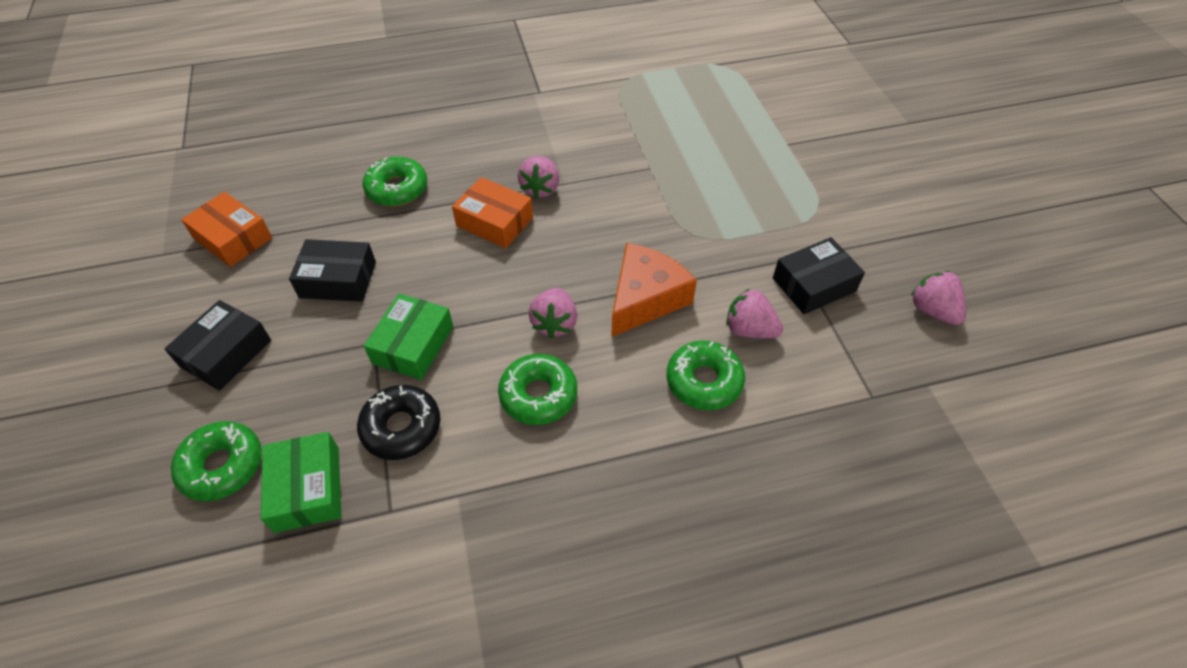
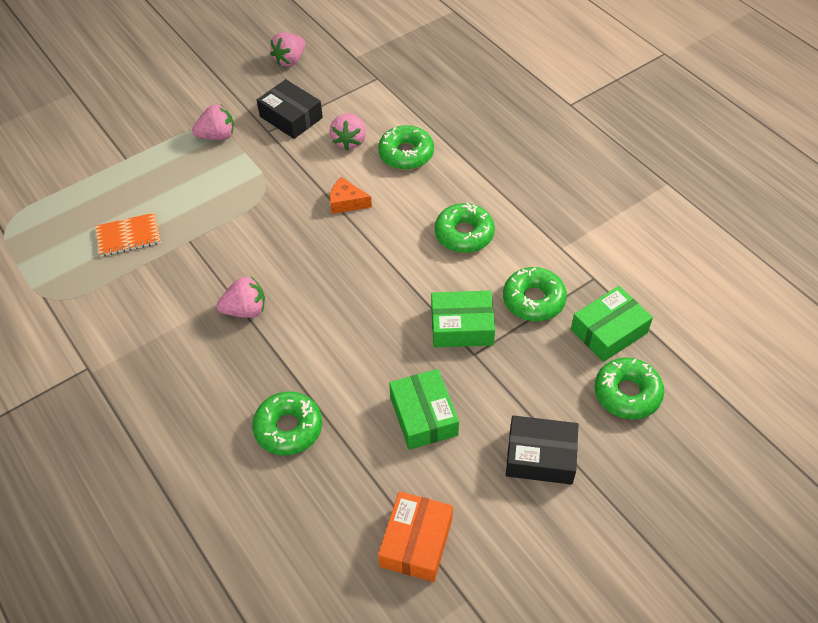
camera: 110 degrees left, 0 degrees up
black box [289,239,376,302] -> green box [389,369,459,450]
black donut [357,385,441,460] -> green donut [503,267,567,322]
orange box [452,177,533,248] -> none
pink strawberry [528,288,578,339] -> pink strawberry moved to [192,105,234,140]
orange cheese [611,243,697,337] -> orange cheese [330,177,372,214], size x0.54
none -> orange notebook [96,213,161,257]

